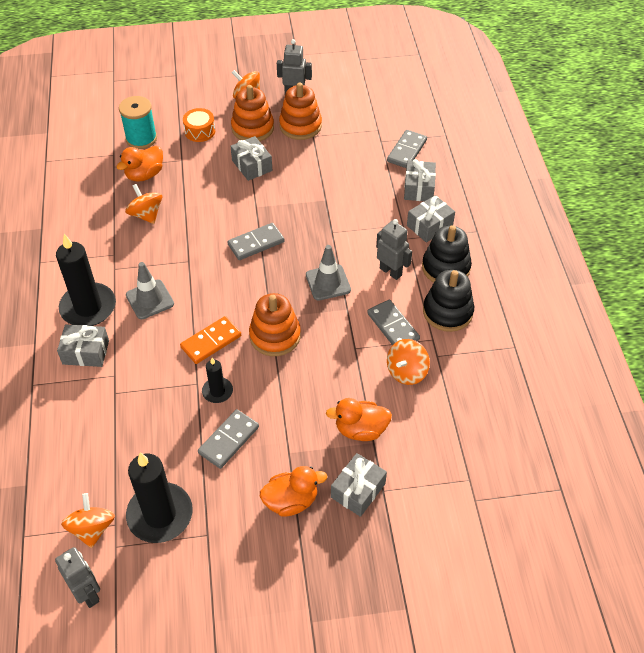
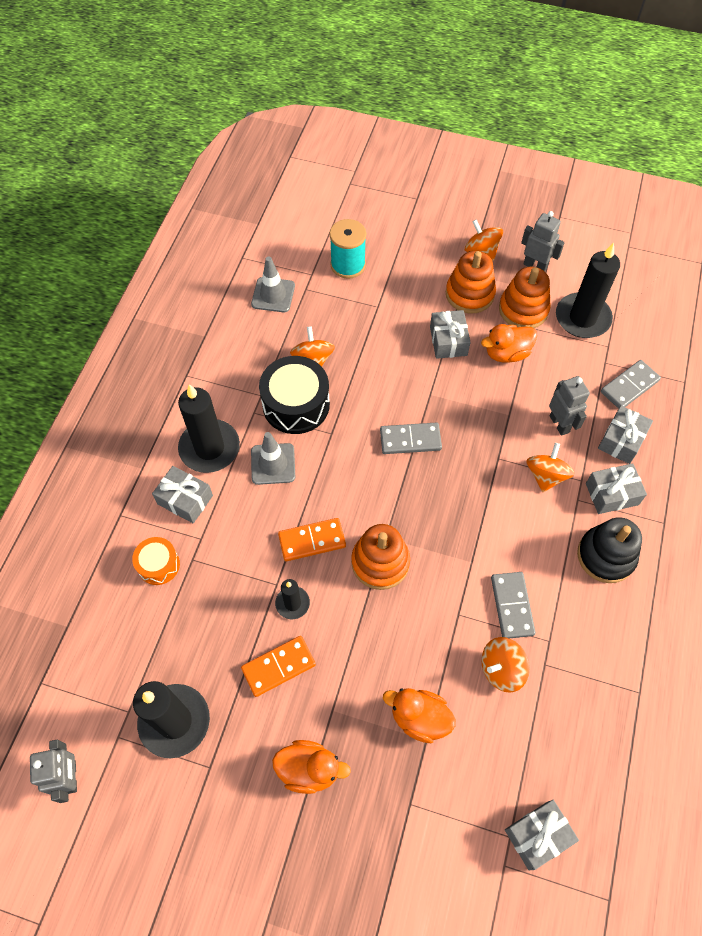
camera: 25 degrees right, 10 degrees up
orange spinning top [61,493,115,548] -> orange spinning top moved to [526,443,575,492]
orange duck [116,145,163,182] -> orange duck moved to [481,324,537,363]
orange drum [183,108,215,142] -> orange drum moved to [132,537,180,585]
grey domino [198,409,259,469] -> orange domino [241,636,316,697]
grey traffic cone [306,245,351,301] -> grey traffic cone moved to [251,256,295,312]
grey gift [331,453,387,517] -> grey gift moved to [505,800,579,870]
grey robot [376,219,412,280] -> grey robot moved to [549,376,590,436]
black stacking toy [423,269,474,332] -> none
none -> black drum [259,356,330,434]
none -> black candle [556,243,620,338]

